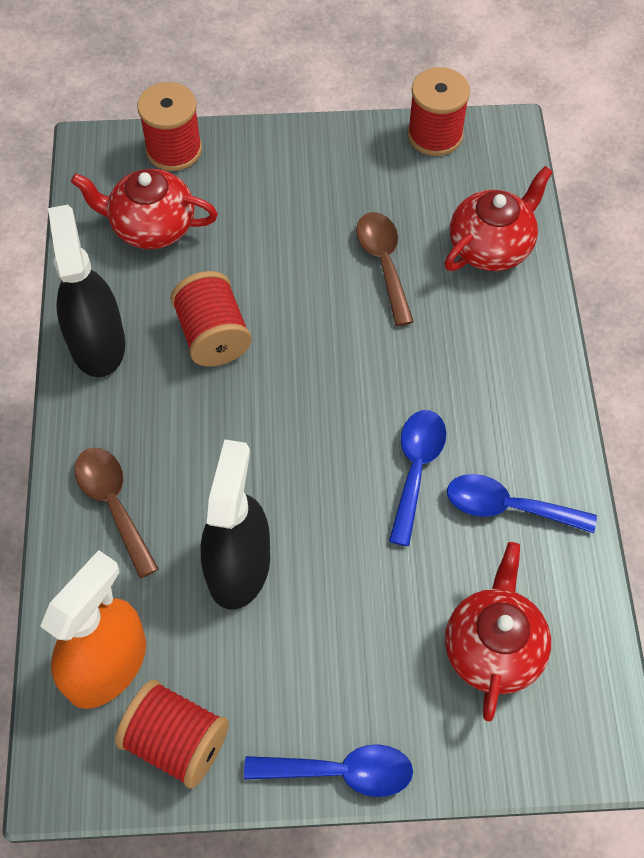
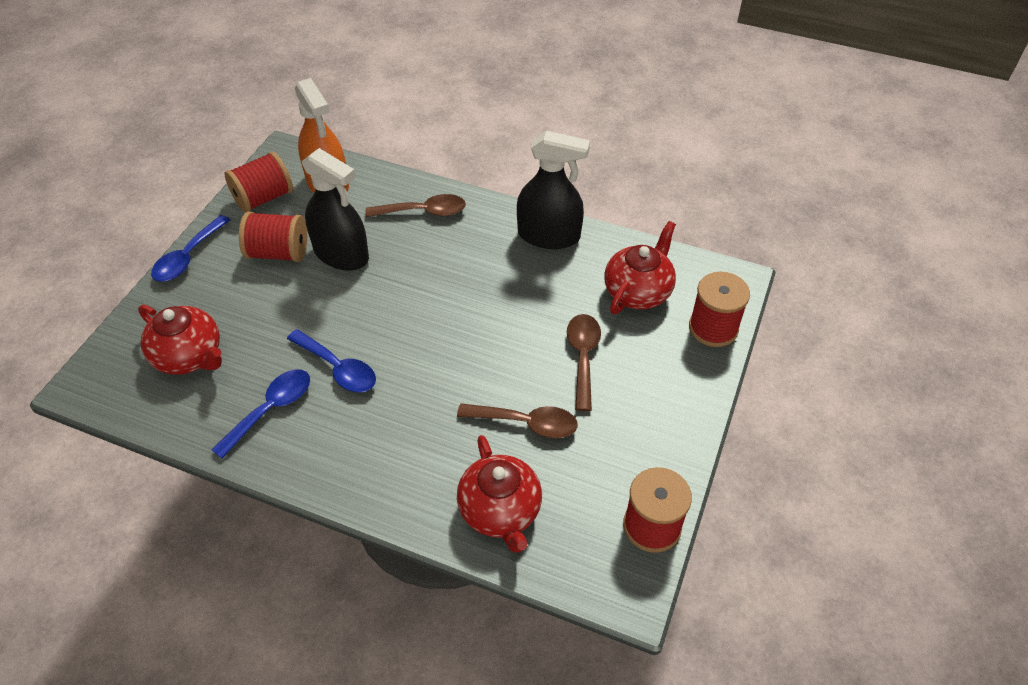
camera: 115 degrees right, 10 degrees down
red spool [171,271,252,366] -> red spool moved to [239,212,307,262]
none -> brown spoon [567,314,601,411]

